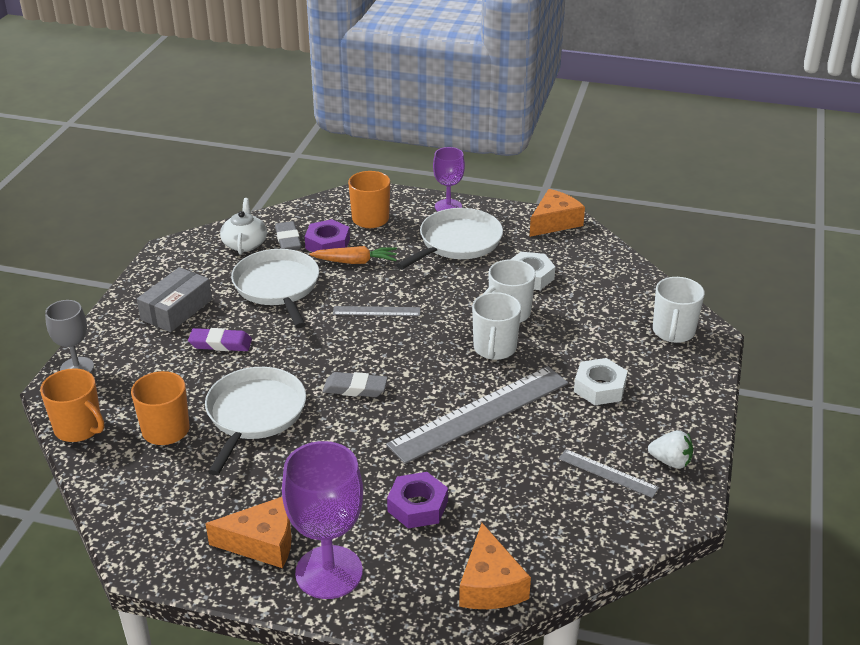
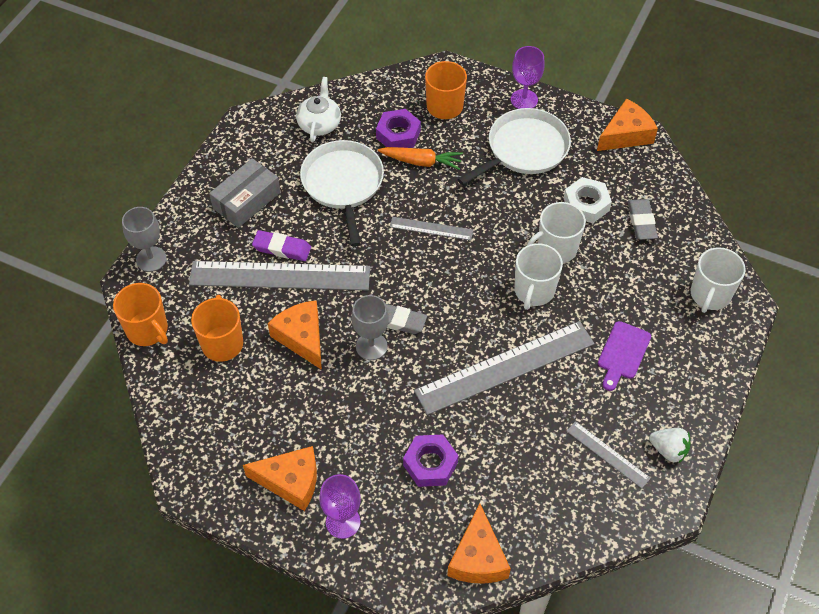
camera: 10 degrees right, 20 degrees up
white pan [205,367,306,476] -> orange cheese [268,300,322,370]
grey eraser [275,221,301,250] -> grey eraser moved to [628,199,658,240]
purple goblet [282,441,363,599] -> purple goblet [319,474,361,539], size x0.60
white nut [574,358,628,405] -> purple cutting board [598,321,651,391]
none -> grey ruler [189,261,370,290]
none -> grey goblet [351,295,389,360]

